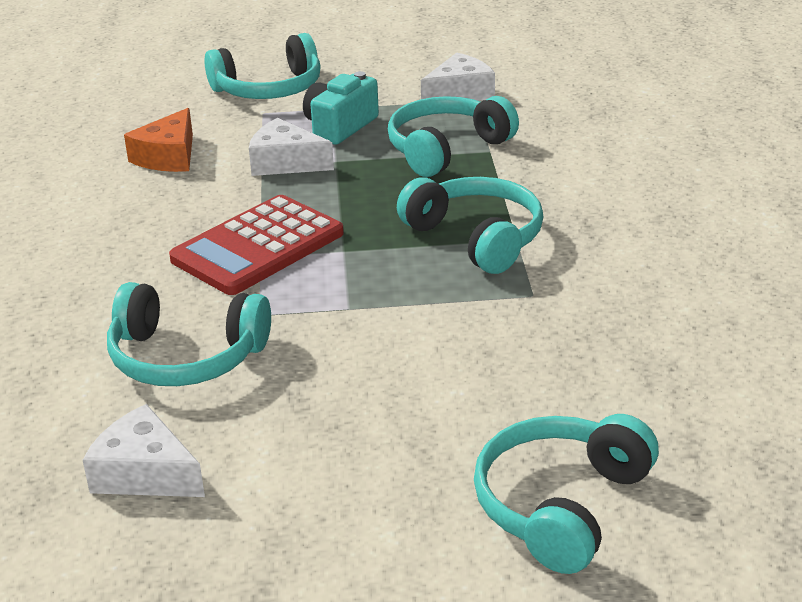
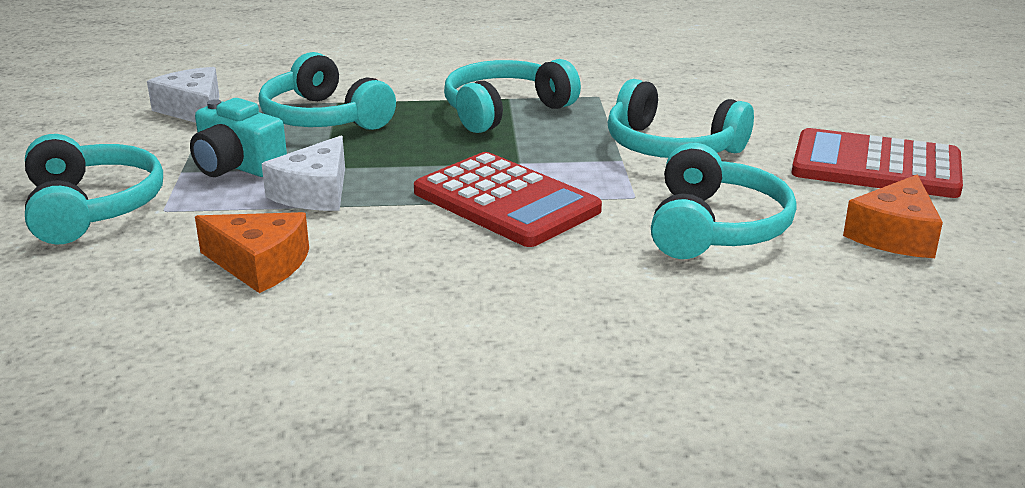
camera: 90 degrees left, 5 degrees down
white cheese [83,404,205,497] -> orange cheese [843,174,943,258]
turquoise headphones [474,414,659,574] -> turquoise headphones moved to [608,79,754,158]
none -> red calculator [792,128,963,198]

